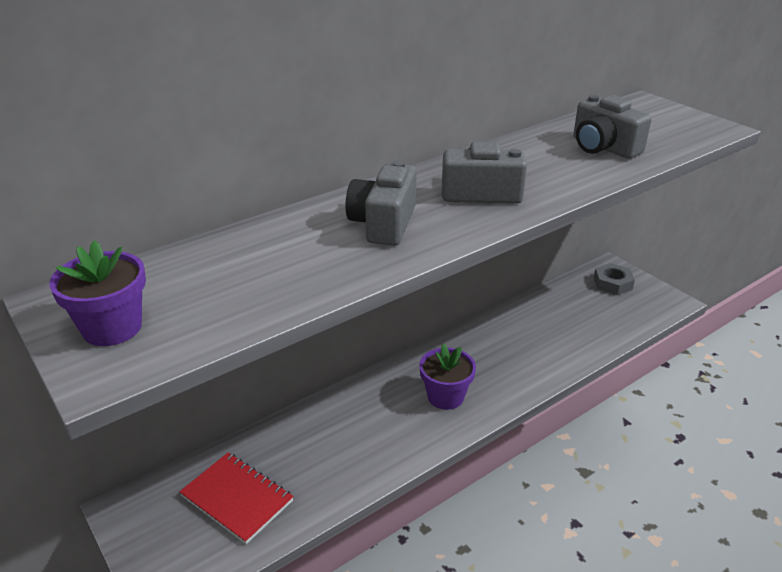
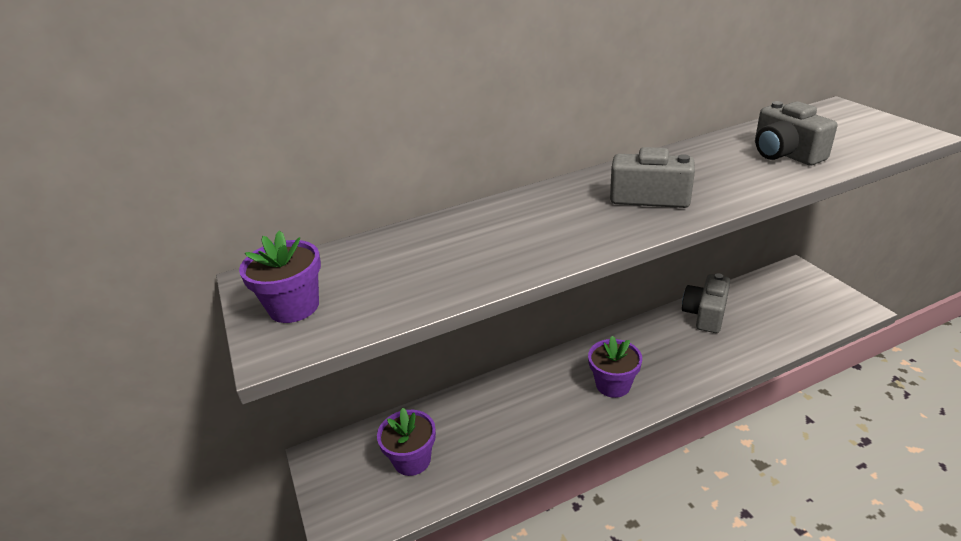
camera: 15 degrees right, 0 degrees up
red notebook [179,452,294,544] -> purple flower pot [377,408,436,476]
grey camera [346,160,417,246] -> grey camera moved to [682,273,731,333]
grey nut [594,263,635,295] -> none

